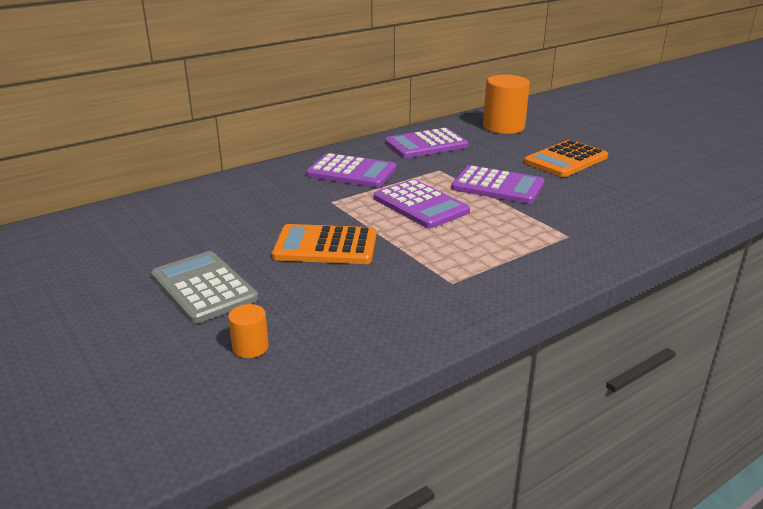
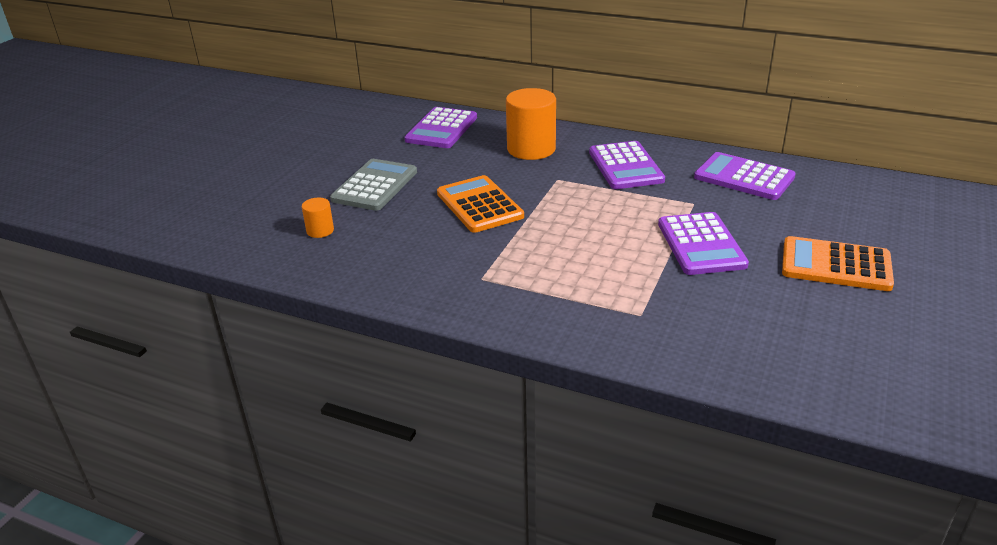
camera: 60 degrees right, 5 degrees up
purple calculator [374,179,470,228] -> purple calculator moved to [405,107,477,148]
orange cylinder [483,75,530,134] -> orange cylinder moved to [506,88,556,160]

